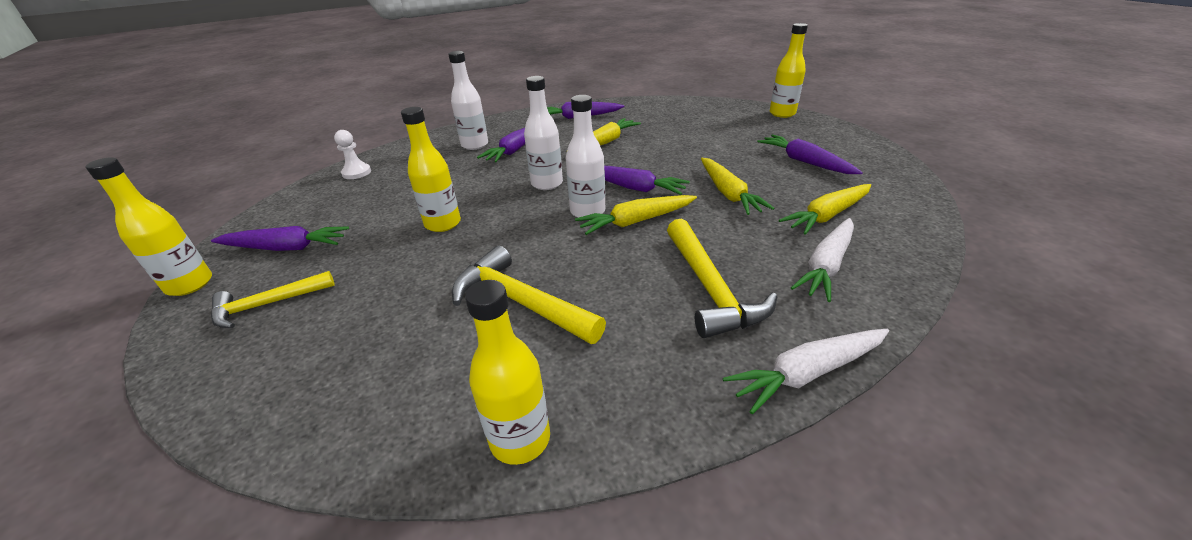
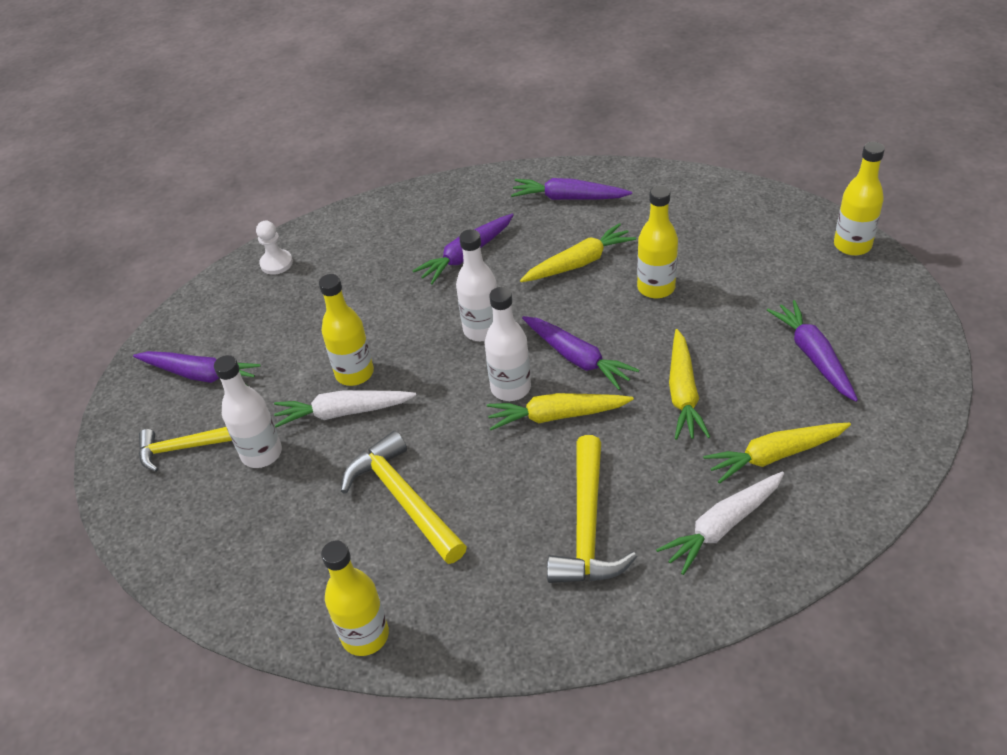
camera: 20 degrees right, 10 degrees up
yellow bottle [85,157,212,296] -> yellow bottle moved to [637,186,678,298]
white bottle [448,51,488,150] -> white bottle moved to [214,355,282,468]
white carrot [723,329,889,414] -> white carrot moved to [274,390,416,428]

